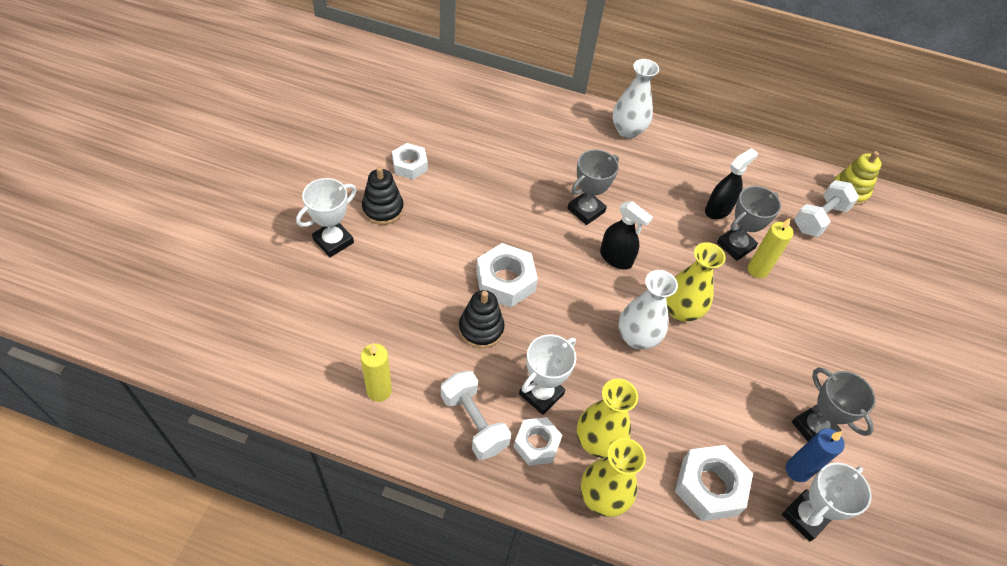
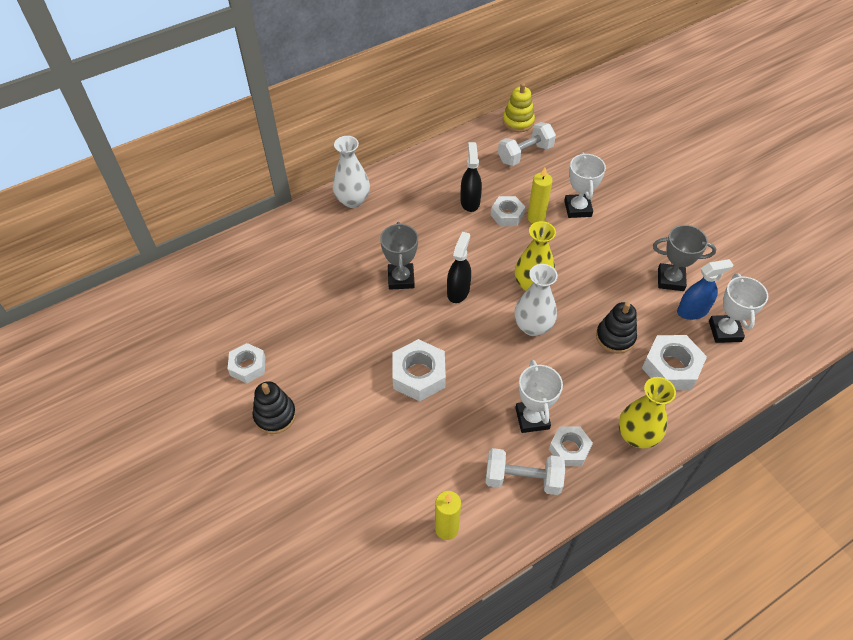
camera: 45 degrees left, 0 degrees up
white trophy [296,178,357,257] -> white trophy moved to [564,152,606,218]
black stacking toy [459,290,505,348] -> black stacking toy moved to [596,302,637,354]
yellow vase [577,379,638,458] -> none
black spray bottle [600,201,653,270] -> black spray bottle turned 60 degrees counterclockwise [447,232,471,303]
grey trophy [717,186,781,261] -> white nut [491,196,525,226]
blue candle [786,429,845,482] -> blue spray bottle [677,259,733,320]
white dumbbell [794,180,859,237] -> white dumbbell turned 60 degrees clockwise [498,122,556,166]

